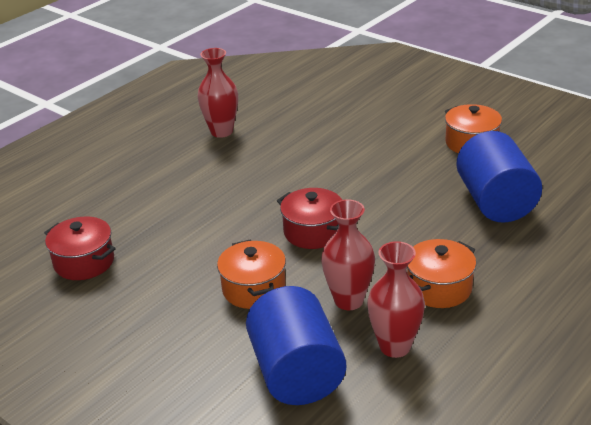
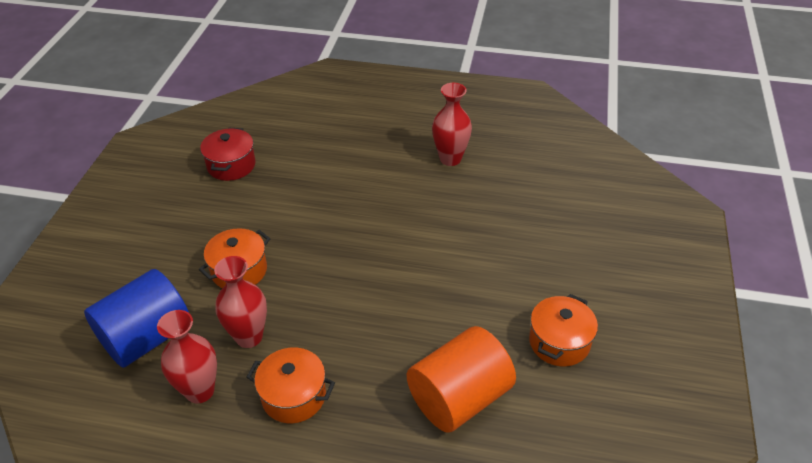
camera: 60 degrees right, 10 degrees up
red pot [277,188,342,249] -> none
blue cylinder [456,131,542,223] -> orange cylinder [407,326,516,433]

